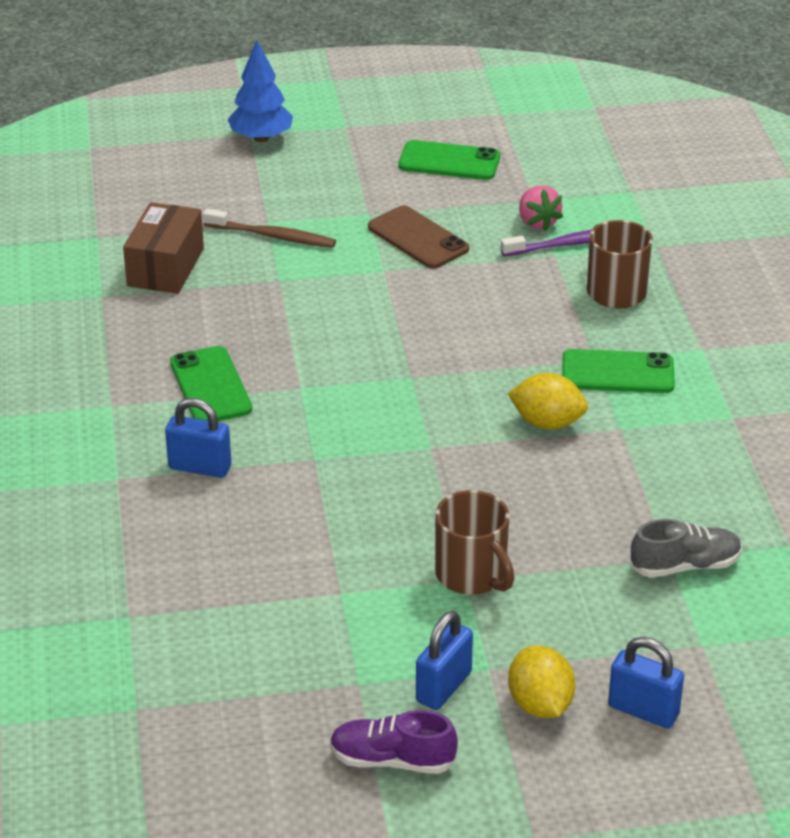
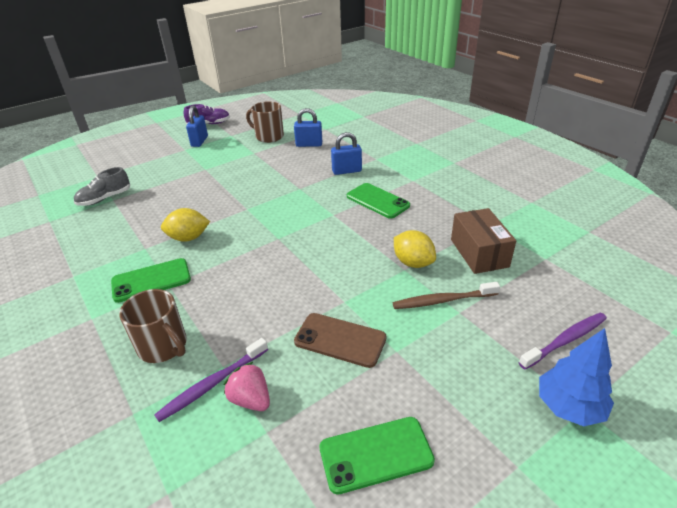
camera: 155 degrees right, 0 degrees up
brown mug [435,490,514,595] -> brown mug moved to [246,101,284,143]
yellow lemon [508,645,575,718] -> yellow lemon moved to [394,230,436,268]
blue padlock [608,637,684,728] -> blue padlock moved to [294,108,322,147]
none -> purple toothbrush [519,313,607,369]

